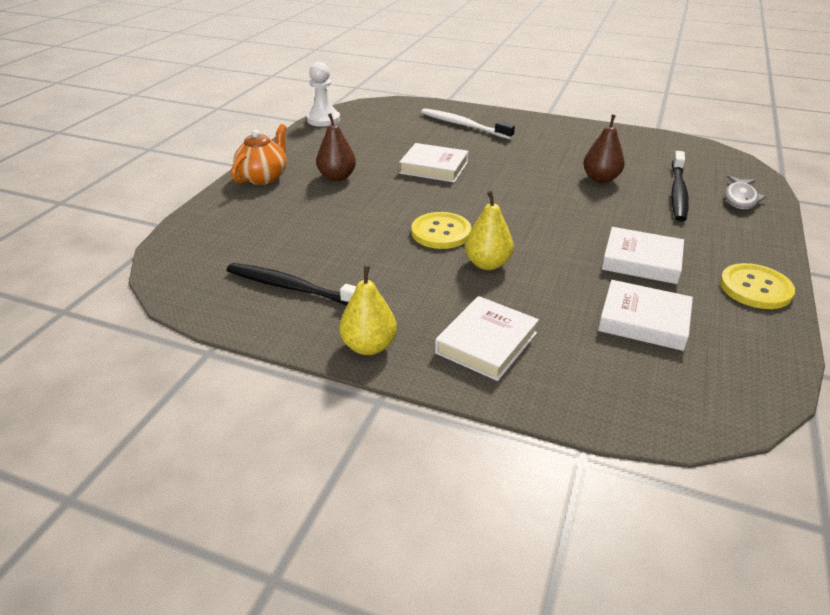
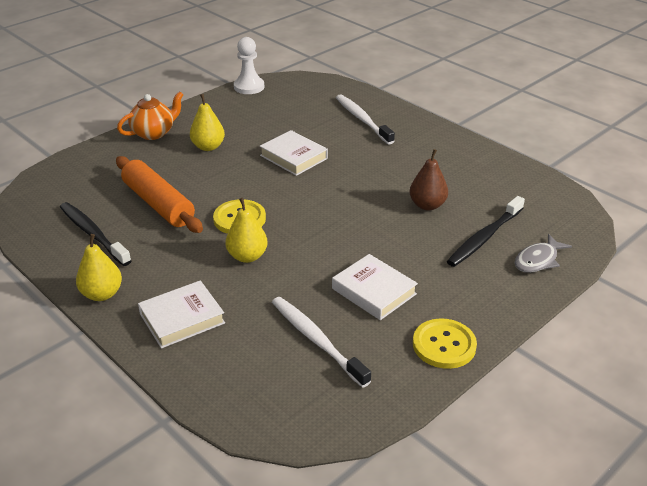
camera: 25 degrees right, 0 degrees up
brown pear [316,113,356,181] -> yellow pear [190,94,225,151]
white book [598,280,693,351] -> white toothbrush [272,297,371,388]
none -> orange rolling pin [116,156,203,233]

